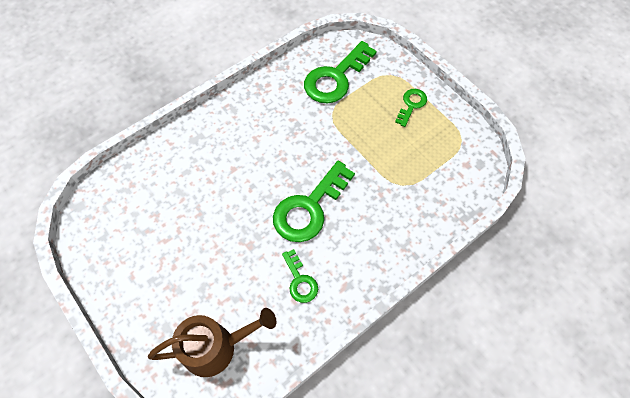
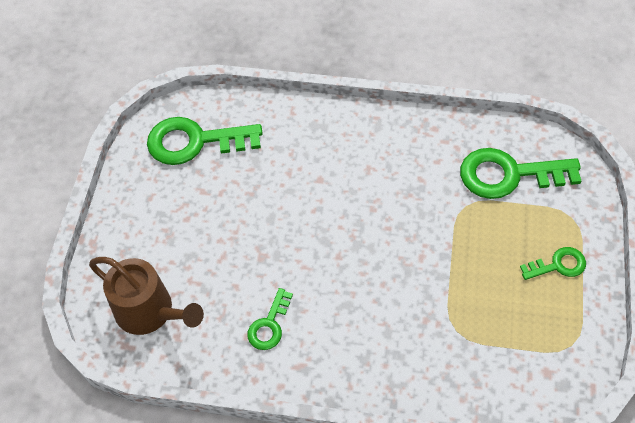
camera: 50 degrees right, 5 degrees down
green key [273,161,355,242] -> green key moved to [147,117,263,165]

